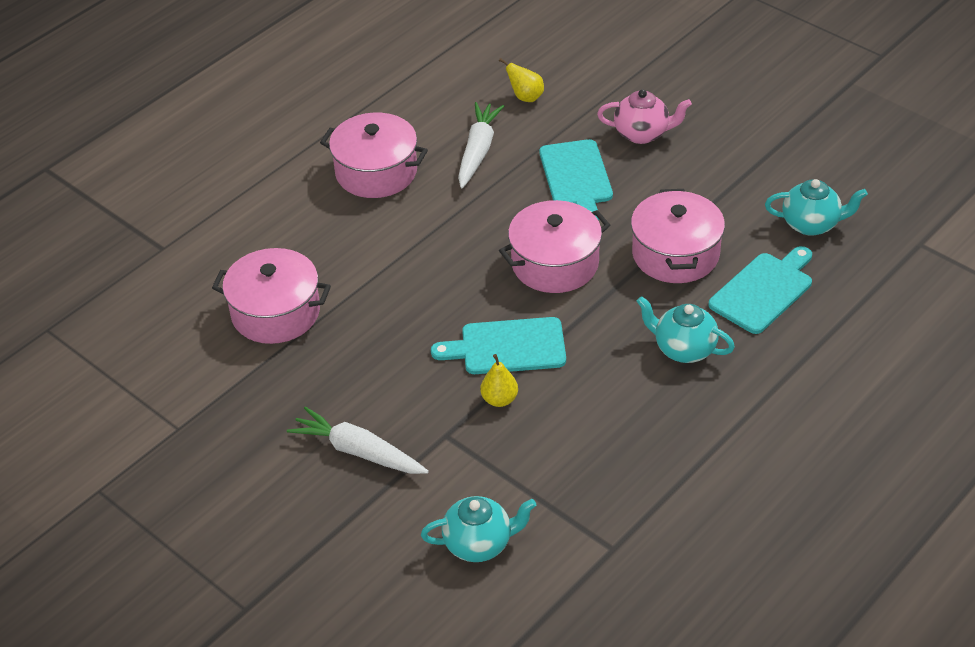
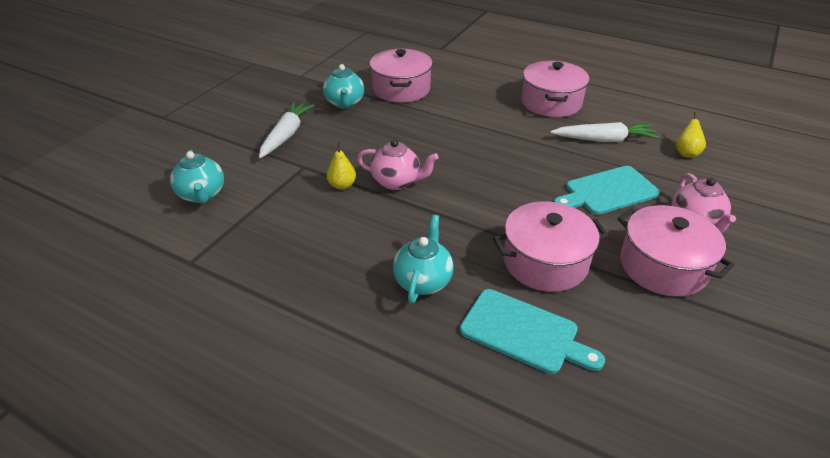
camera: 75 degrees right, 5 degrees down
turquoise cutting board [431,317,566,374] -> pink teapot [357,139,439,190]
pink pot [499,200,610,293] -> pink pot moved to [618,205,735,297]
turquoise teapot [765,179,868,236] -> turquoise teapot moved to [323,64,364,109]

